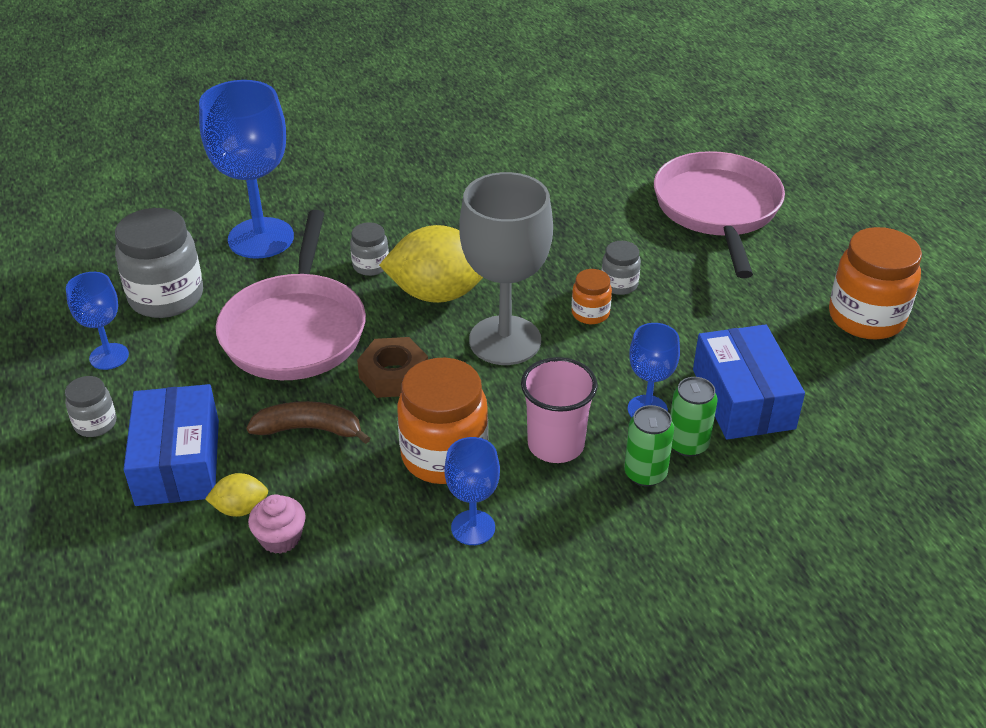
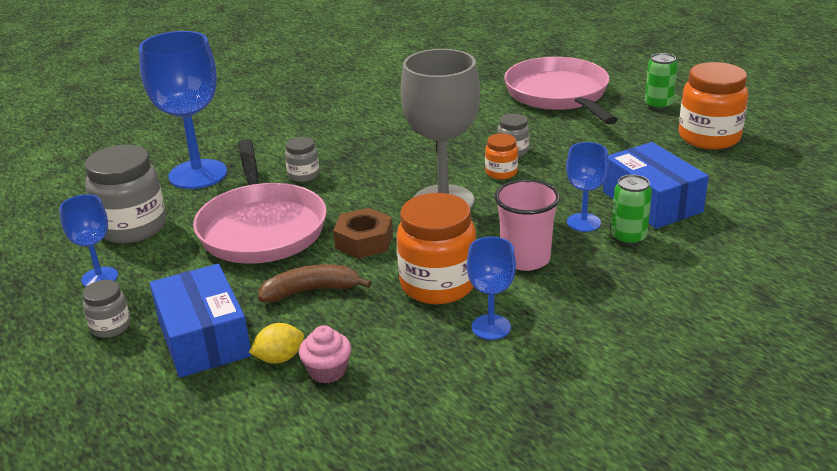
camera: 15 degrees left, 10 degrees down
yellow lemon [379,225,483,303] -> none
green can [624,405,674,487] -> green can moved to [645,53,678,110]

